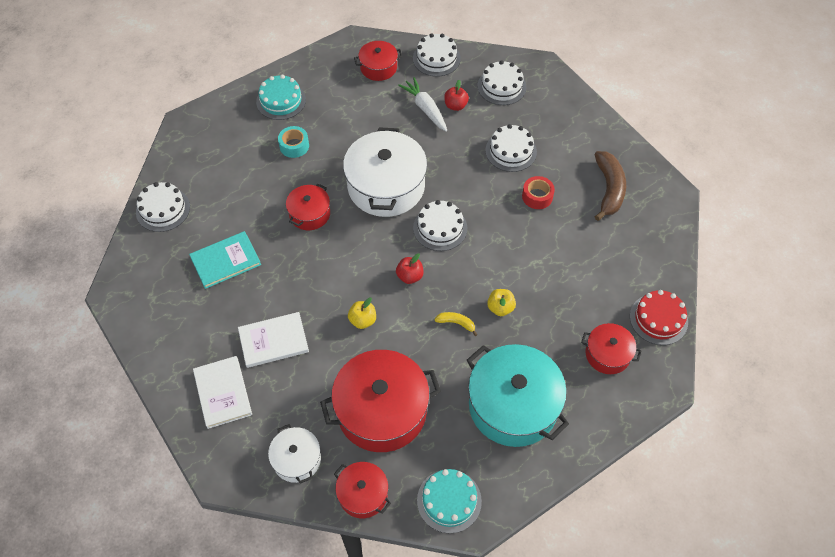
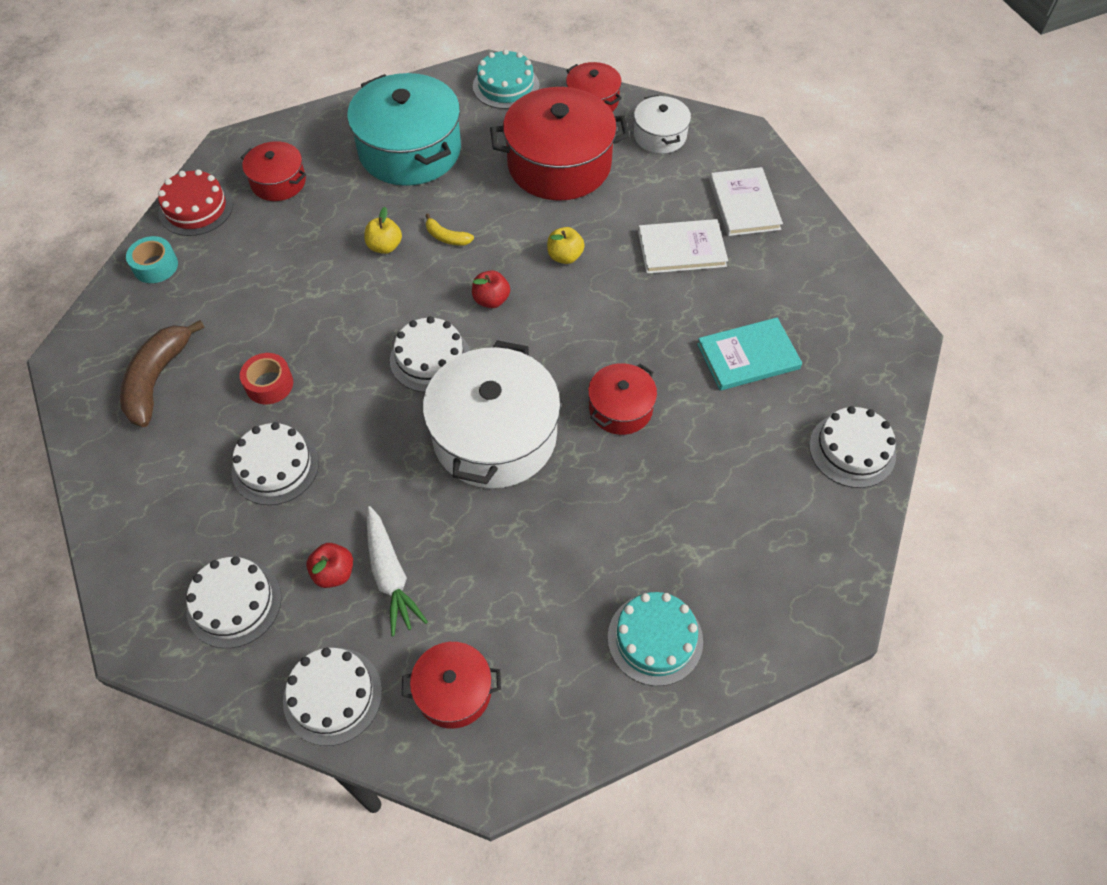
camera: 170 degrees left, 0 degrees up
turquoise tape [278,126,309,158] -> turquoise tape moved to [126,236,178,283]

